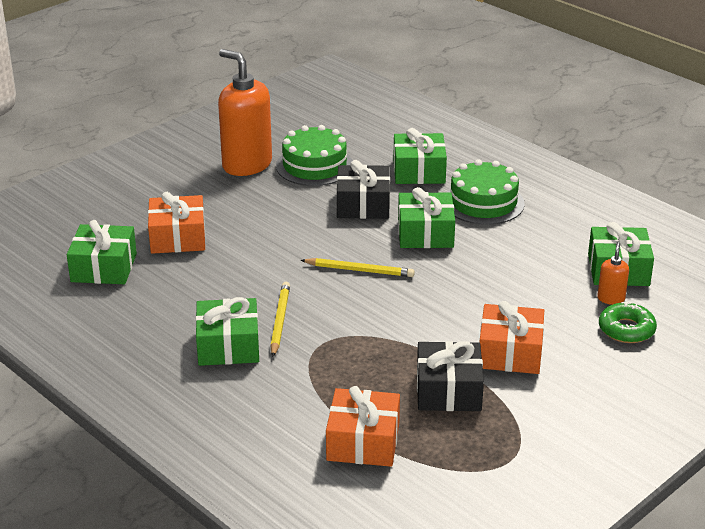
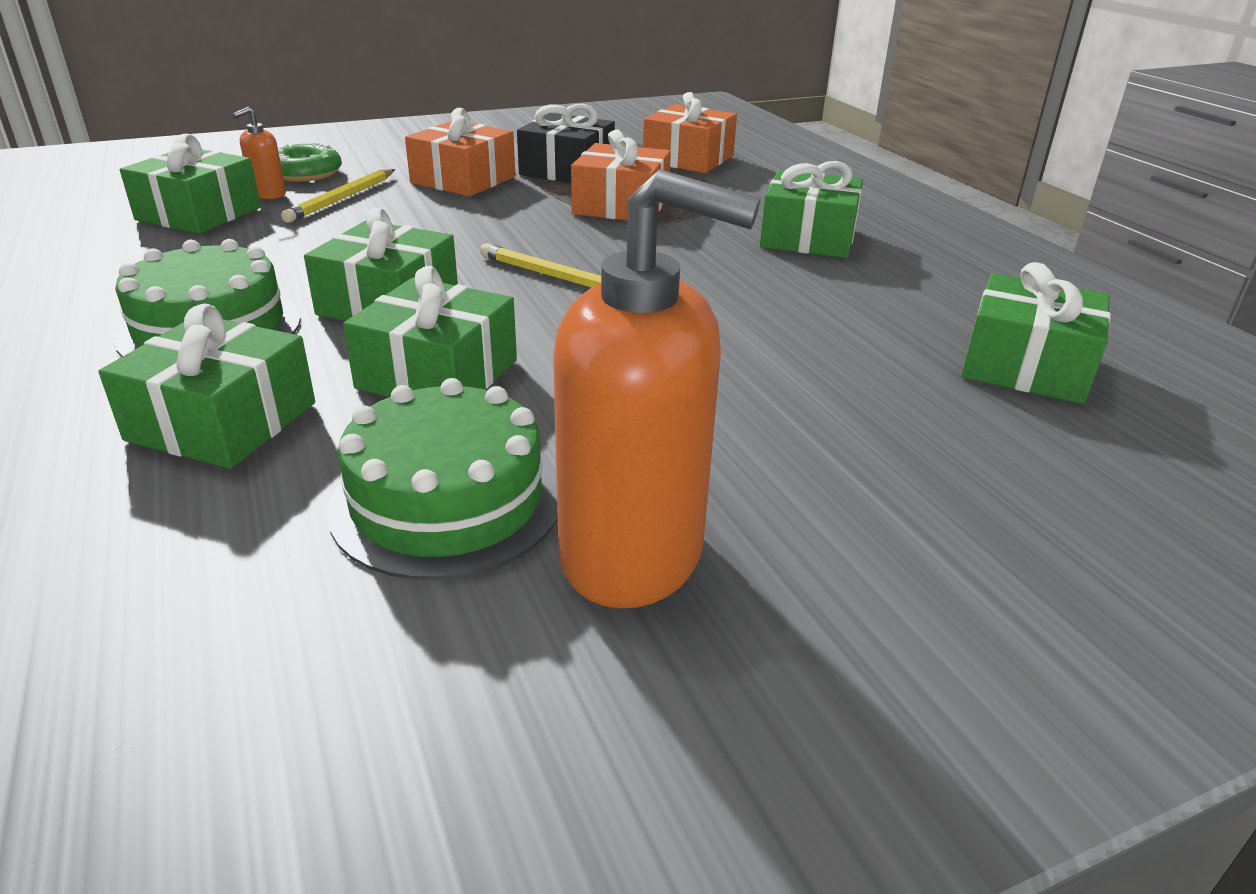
camera: 160 degrees left, 0 degrees up
orange gift [148,192,205,254] -> orange gift moved to [571,130,671,220]
orange soap dispenser [218,49,272,176] -> orange soap dispenser turned 45 degrees counterclockwise [553,169,761,608]
yellow pencil [270,282,290,357] -> yellow pencil moved to [281,169,395,223]
black gift [337,160,390,219] -> green gift [343,266,517,397]

